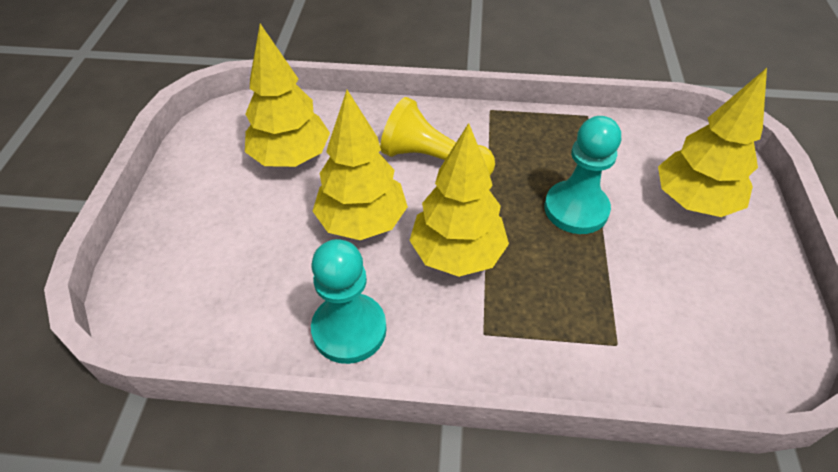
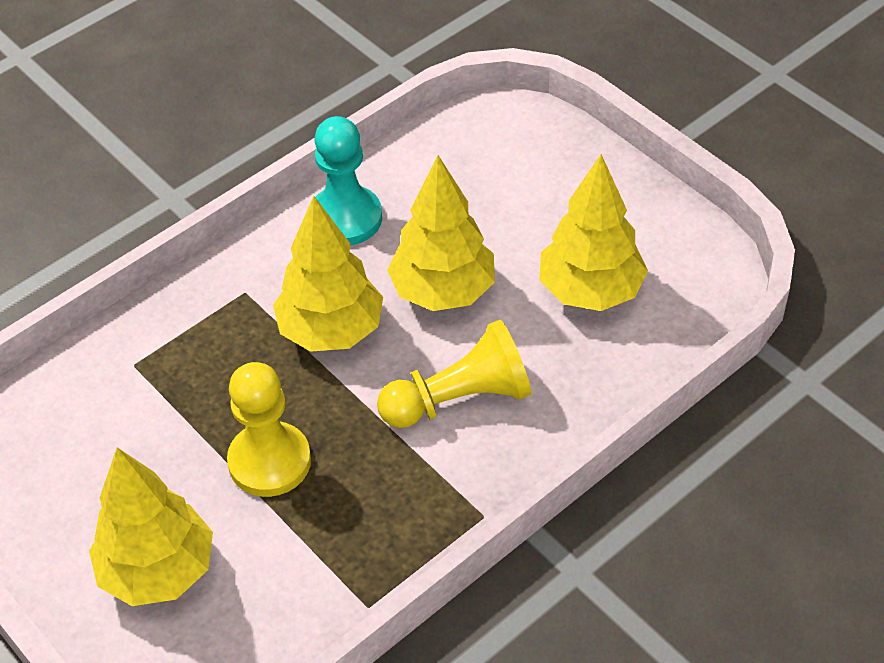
camera: 135 degrees right, 0 degrees up
turquoise pawn [544,116,621,234] -> yellow pawn [227,362,311,497]

